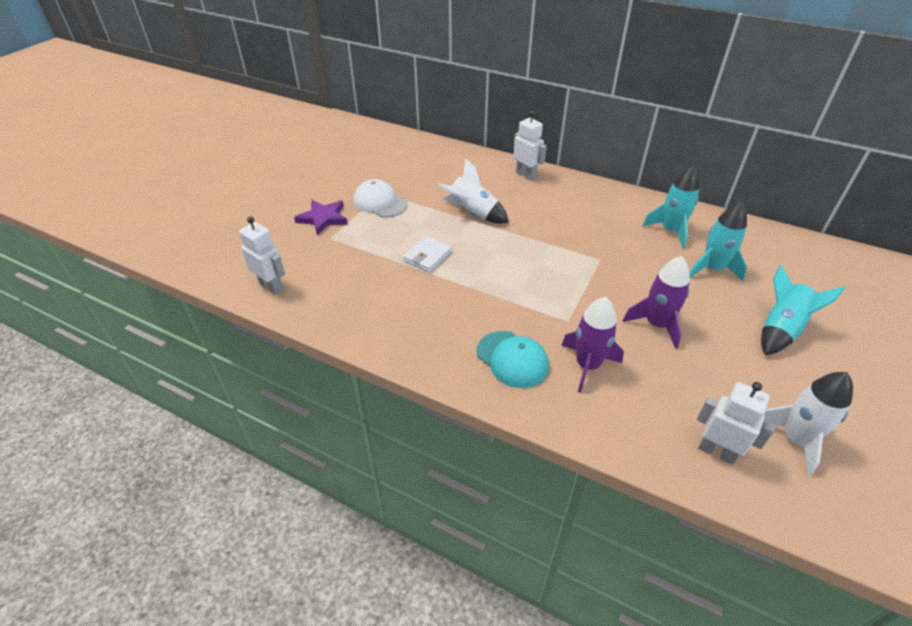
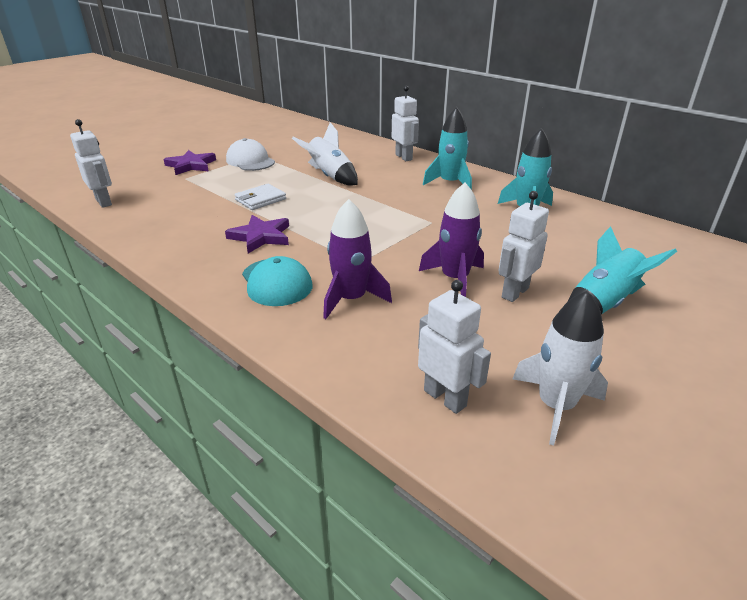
camera: 15 degrees right, 10 degrees down
turquoise rocket [689,201,747,281] -> turquoise rocket moved to [423,107,472,190]
none -> purple star [225,215,289,253]
none -> white robot [498,191,549,302]

